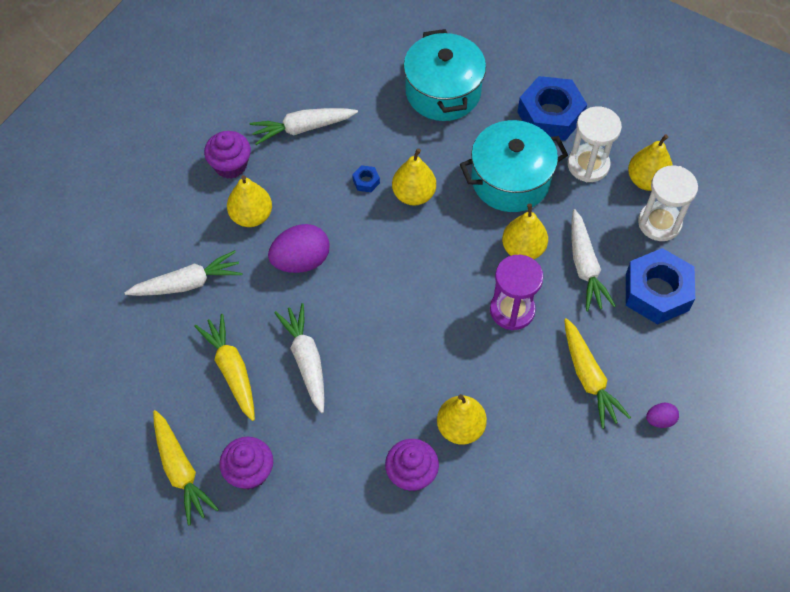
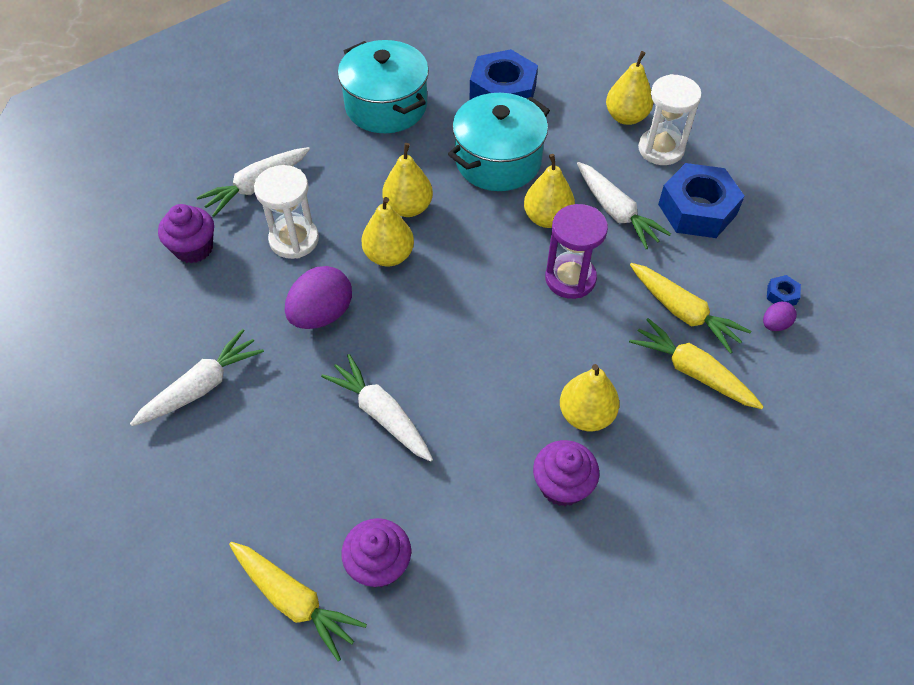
camera: 25 degrees left, 5 degrees down
yellow carrot [194,314,255,421] -> yellow carrot moved to [629,318,764,409]
yellow pear [227,175,272,227] -> yellow pear moved to [361,197,414,266]
blue nut [352,165,380,192] -> blue nut moved to [767,275,801,306]
white hourglass [568,106,622,182] -> white hourglass moved to [254,165,319,259]

